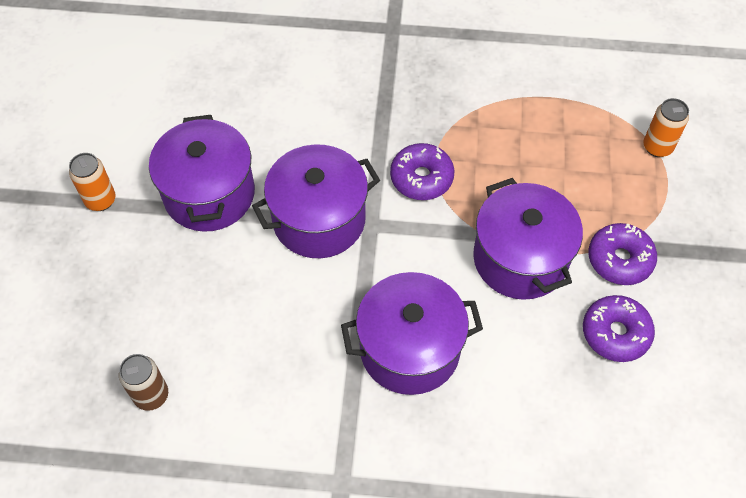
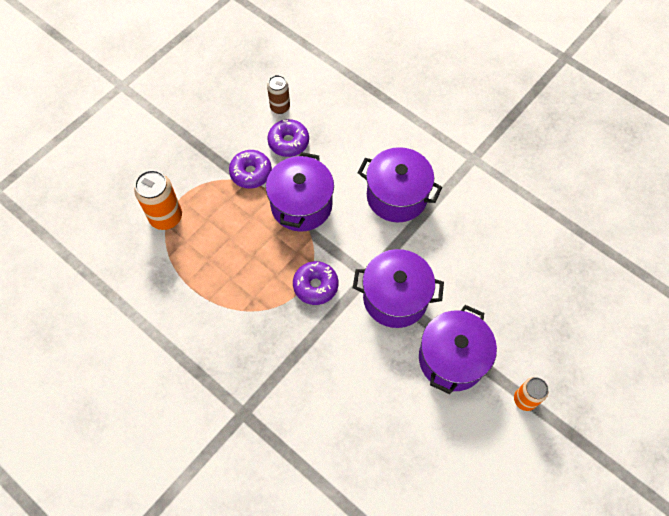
camera: 145 degrees left, 5 degrees up
brown can [119,354,168,411] -> brown can moved to [267,75,290,114]
orange can [643,98,689,157] -> orange can [134,170,182,230], size x1.57

